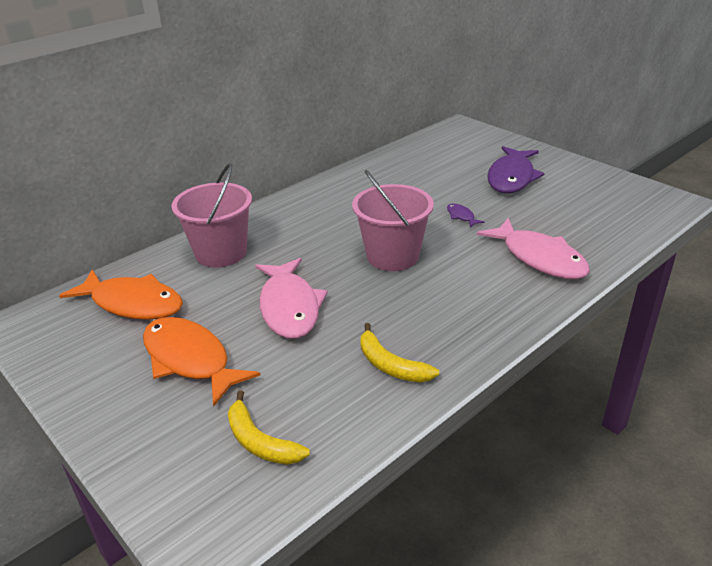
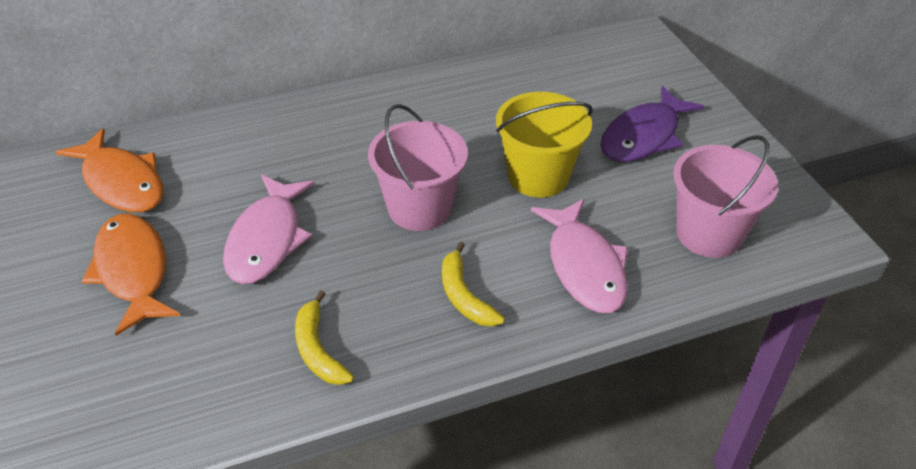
camera: 20 degrees right, 10 degrees up
pink bucket [172,163,252,267] -> pink bucket moved to [673,135,778,258]
yellow banana [228,391,310,465] -> yellow banana moved to [442,242,505,327]
purple fish [447,203,485,227] -> yellow bucket [496,92,593,198]

